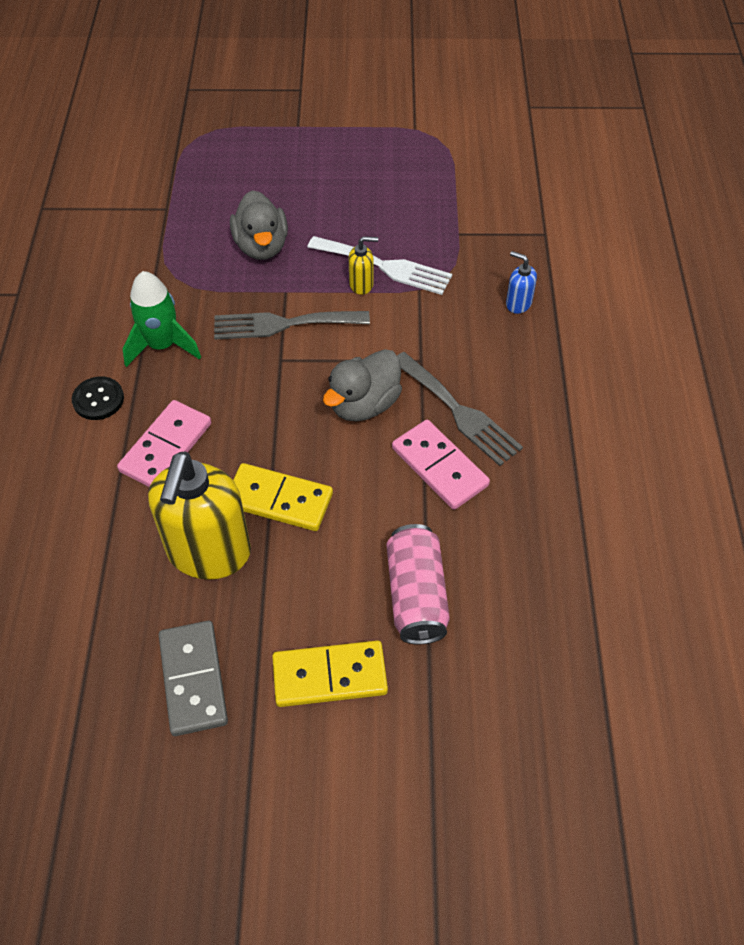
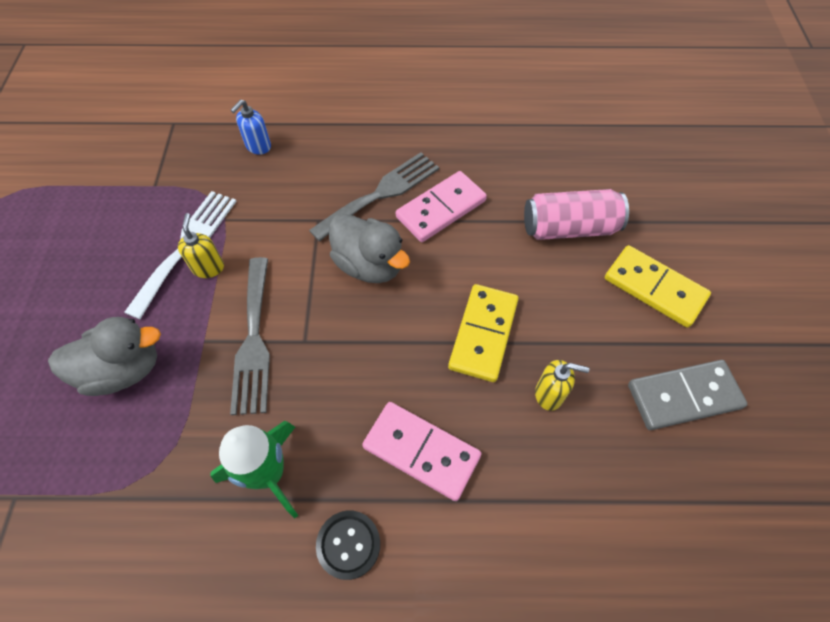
camera: 90 degrees left, 5 degrees up
yellow soap dispenser [148,451,251,580] -> yellow soap dispenser [535,360,589,411], size x0.43
yellow domino [272,641,388,707] -> yellow domino turned 45 degrees counterclockwise [605,245,711,328]

